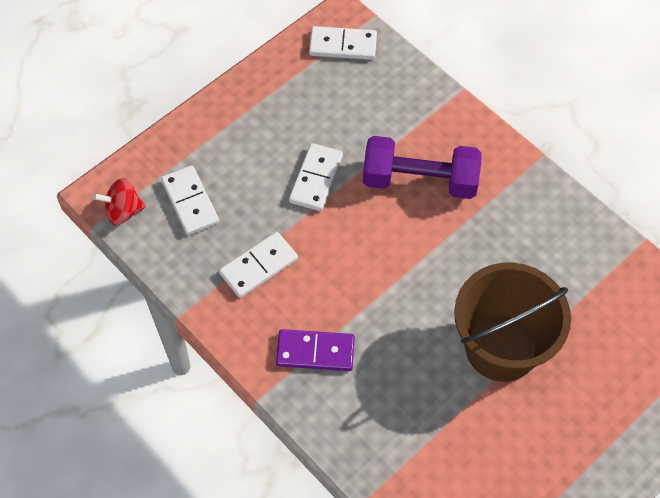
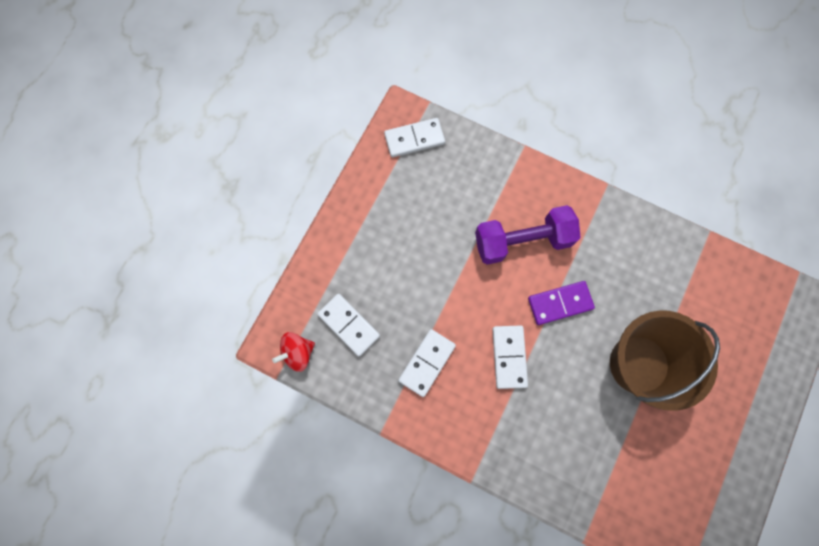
camera: 20 degrees left, 15 degrees up
purple domino [276,329,355,371] -> purple domino moved to [528,281,595,325]
white domino [289,143,343,211] -> white domino moved to [492,325,528,389]

